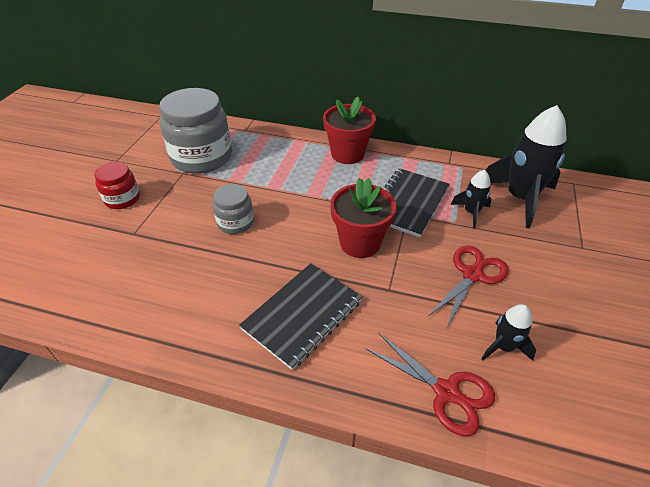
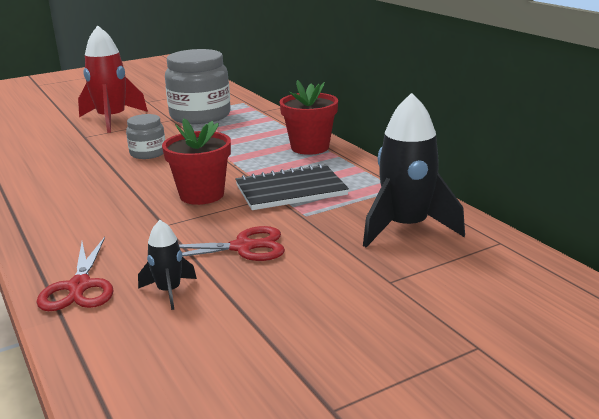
camera: 45 degrees right, 20 degrees down
red jar [94,162,140,209] -> red rocket [78,25,148,133]
black notebook [239,263,362,370] -> none
black rocket [451,170,492,228] -> none

